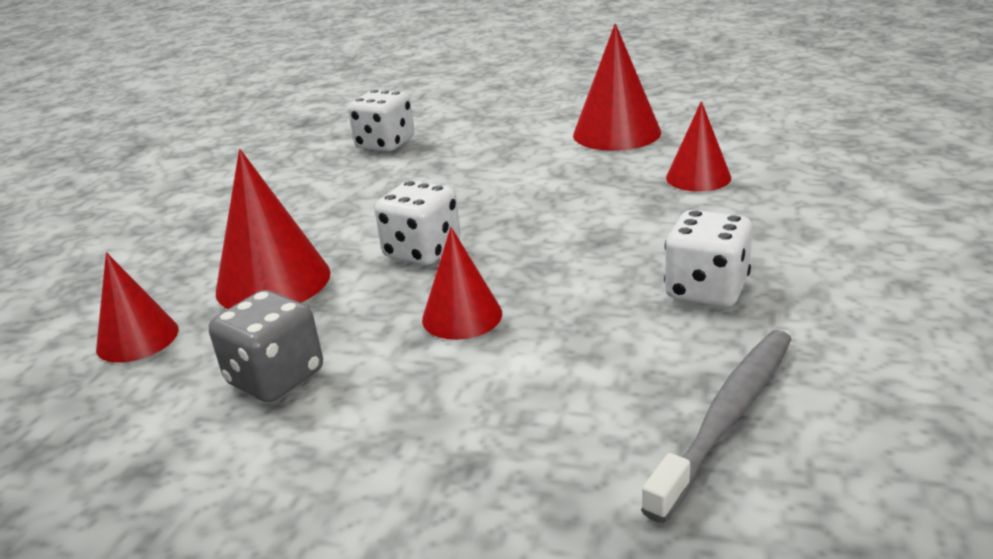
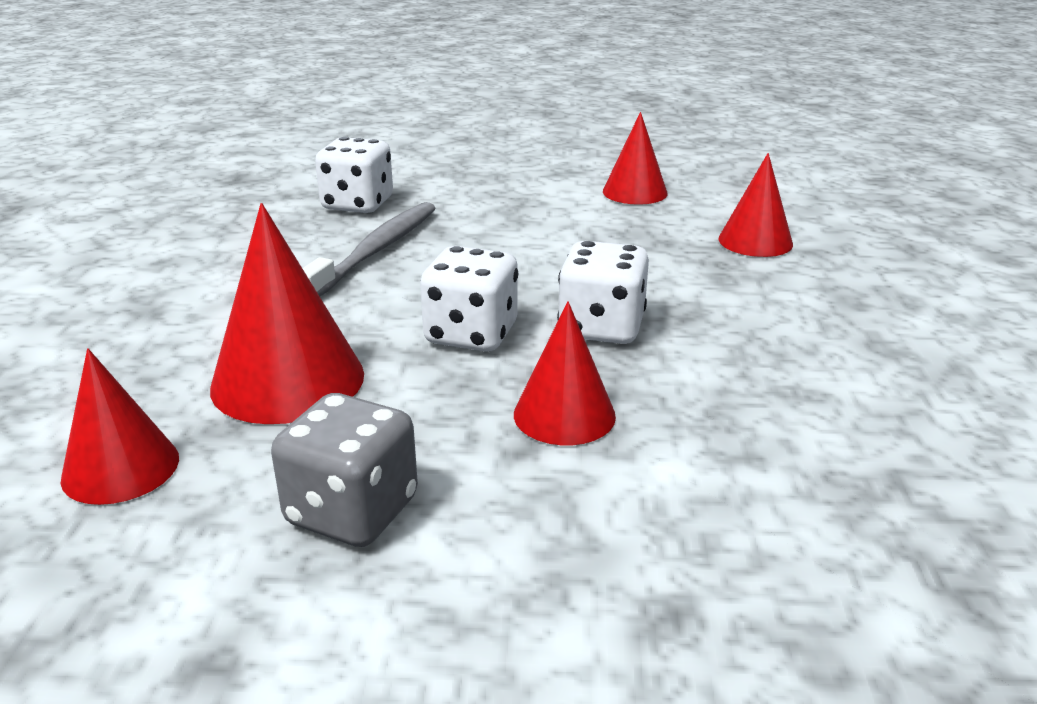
camera: 15 degrees left, 0 degrees up
red cone [573,23,661,151] -> red cone [603,112,668,205], size x0.64
grey toothbrush [641,330,792,523] -> grey toothbrush moved to [302,202,436,296]
white dice [664,210,753,307] -> white dice moved to [557,241,649,344]

